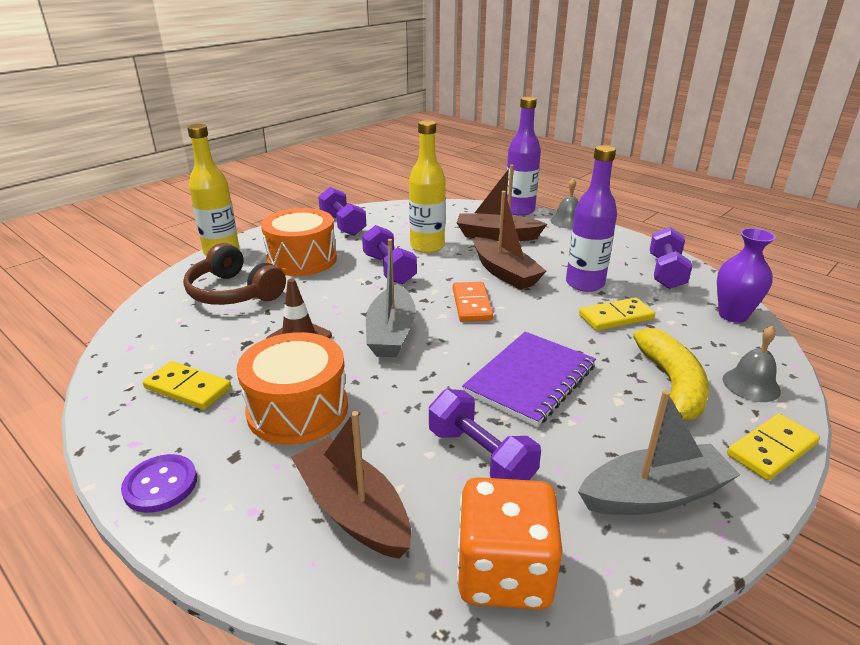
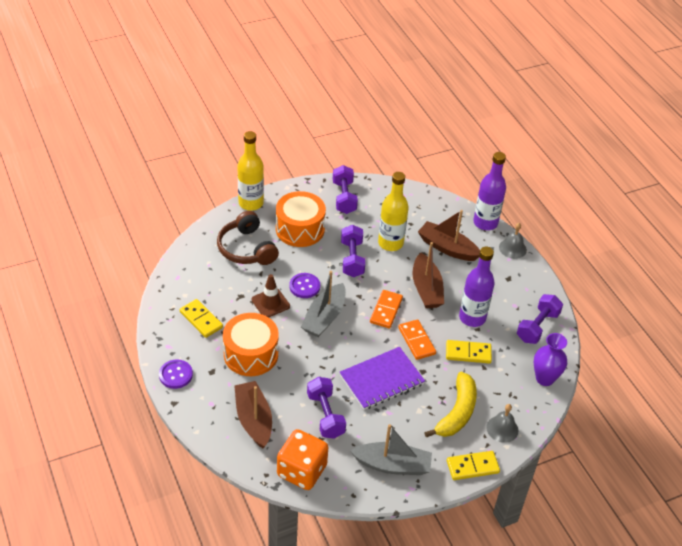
camera: 20 degrees right, 15 degrees up
none -> purple button [289,273,320,298]
none -> orange domino [398,319,436,360]

